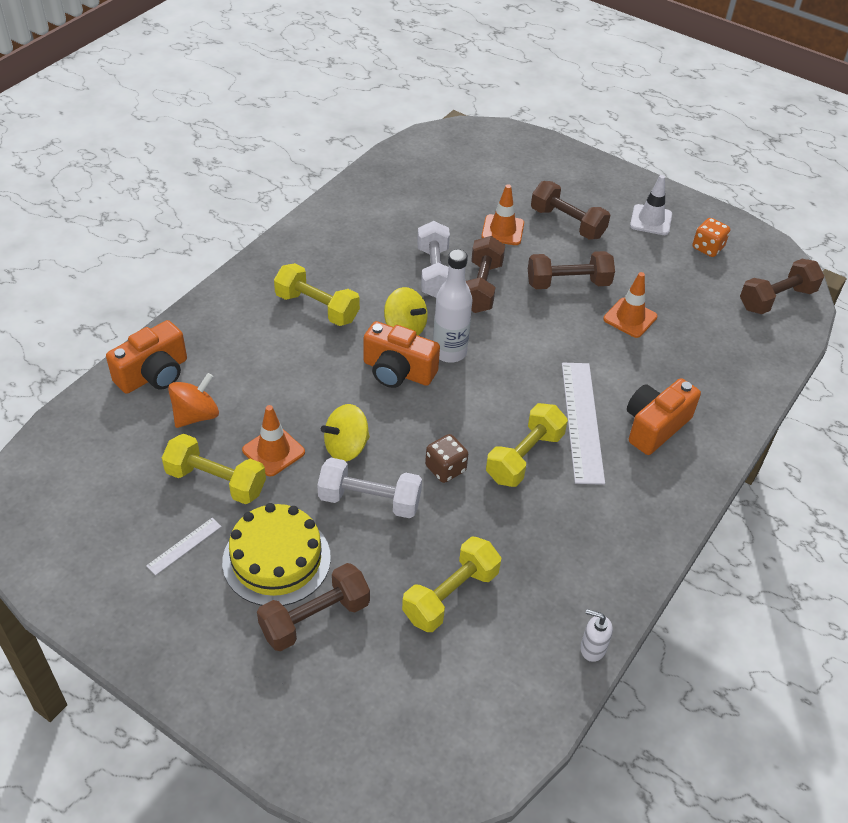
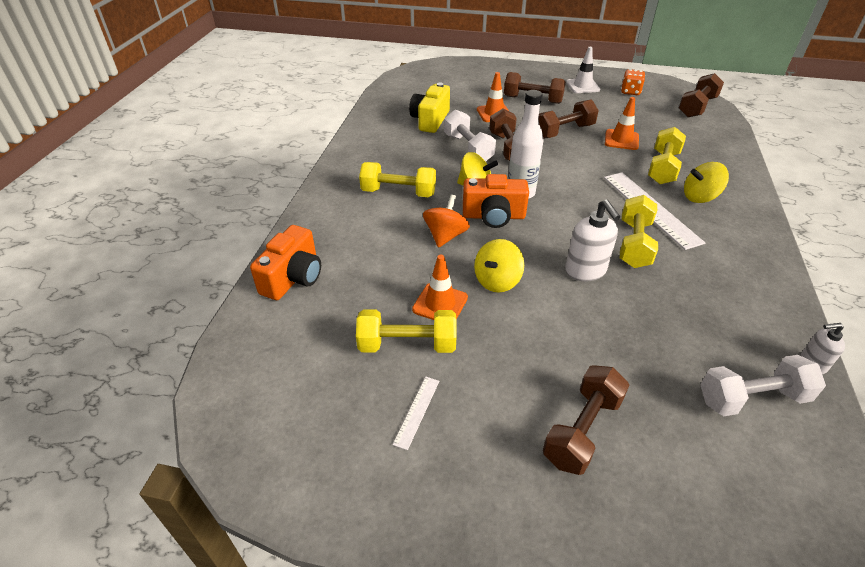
camera: 20 degrees left, 5 degrees down
orange spinning top [168,373,219,428] -> orange spinning top moved to [423,195,470,248]
yellow cake [222,503,331,606] -> none
white dumbbell [317,458,422,518] -> white dumbbell moved to [700,355,826,416]
yellow dumbbell [402,537,501,632] -> yellow dumbbell moved to [648,127,686,184]
brown dice [425,434,468,483] -> white soap dispenser [565,200,620,282]
orange camera [627,378,701,455] -> yellow spinning top [684,162,729,203]
none -> yellow camera [409,82,450,133]

